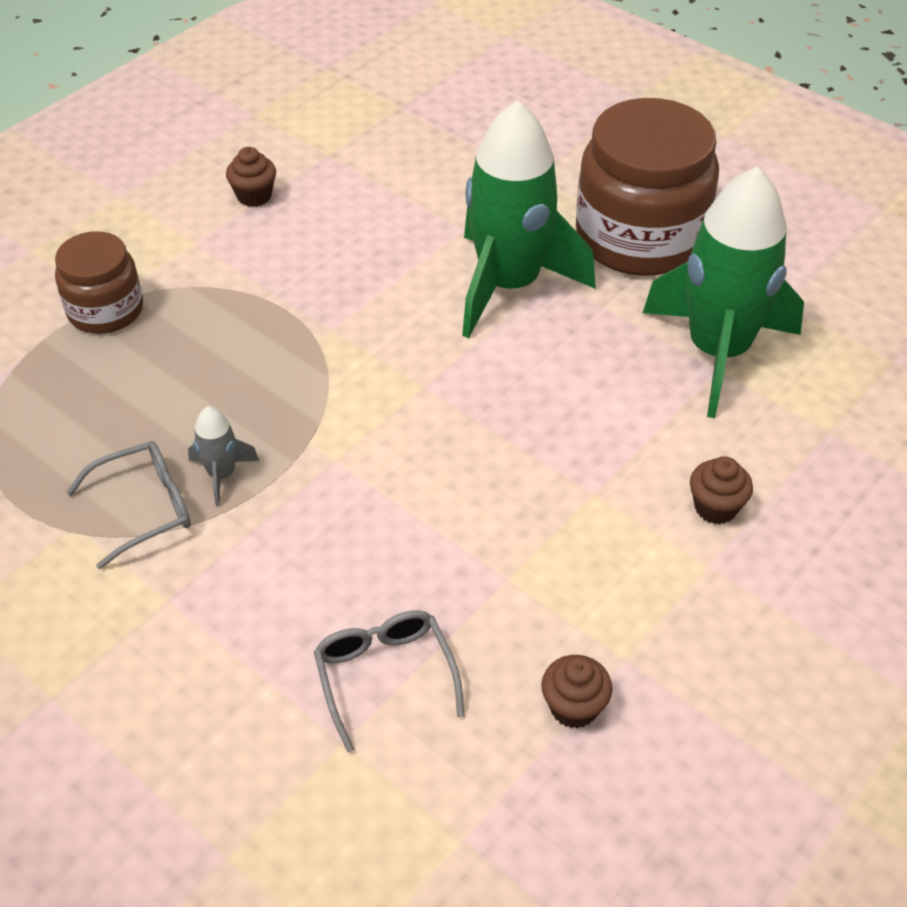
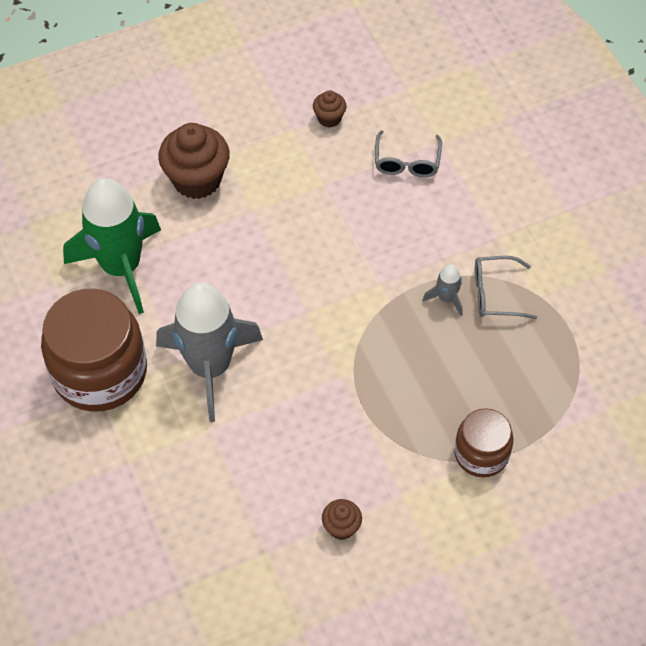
camera: 155 degrees left, 10 degrees up
green rocket [462,100,596,338] -> grey rocket [156,282,263,422]
brown cupcake [690,456,753,524] -> brown cupcake [158,123,230,199], size x2.02

